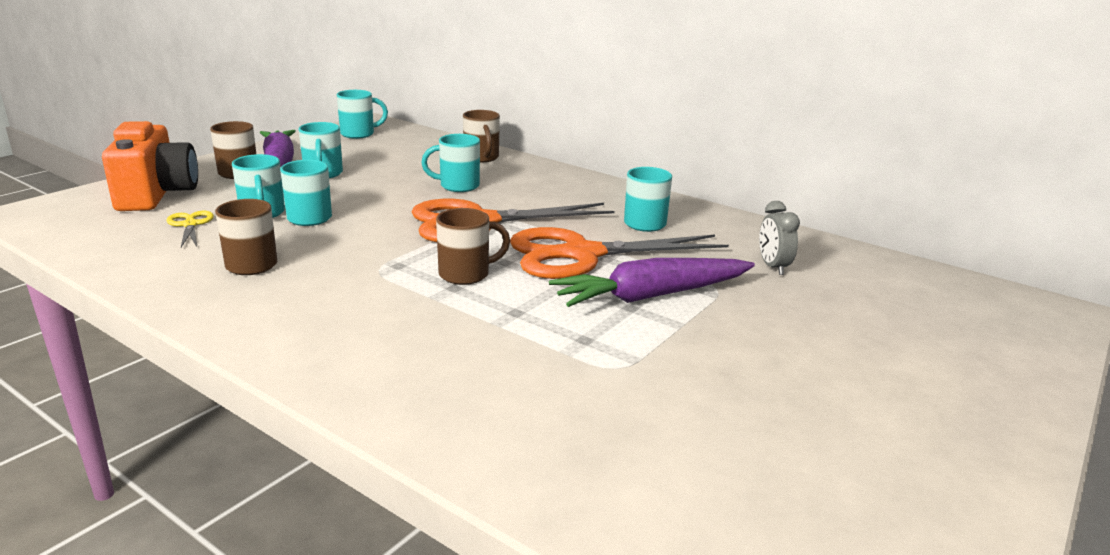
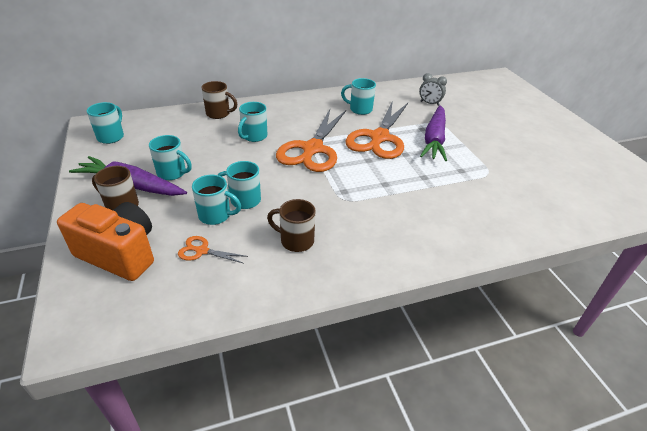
camera: 55 degrees left, 15 degrees up
yellow scissors [166,211,214,247] -> orange scissors [178,236,248,264]
brown mug [436,208,510,285] -> none

